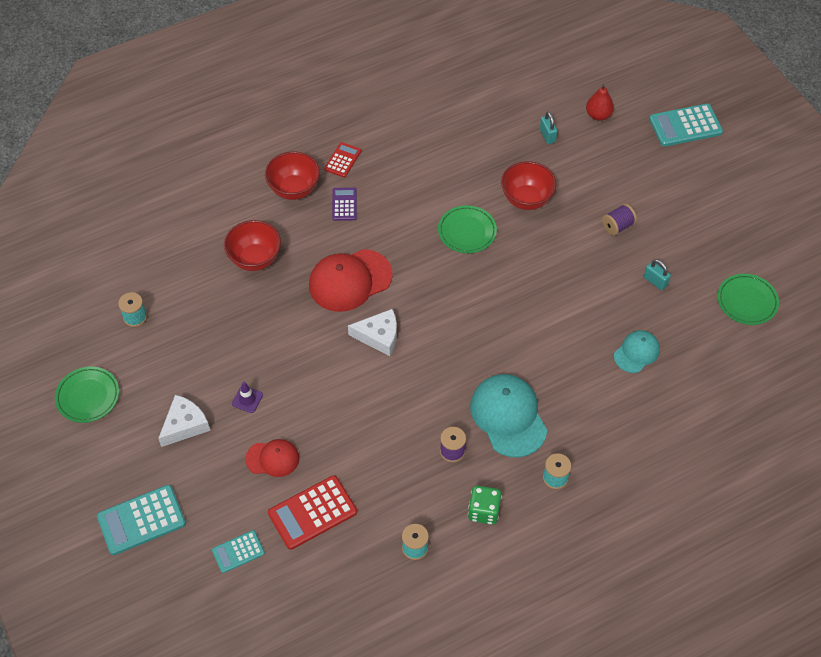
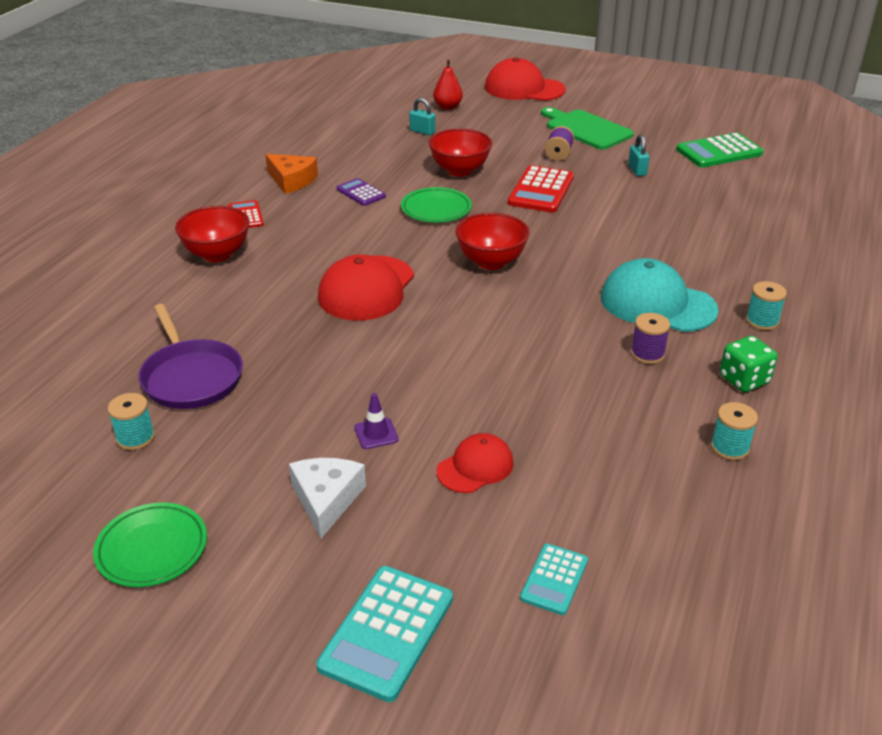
camera: 40 degrees left, 20 degrees down
red bowl [224,220,281,271] -> red bowl moved to [456,213,530,270]
red calculator [268,475,357,550] -> red calculator moved to [508,165,574,213]
purple calculator [332,187,357,221] -> purple calculator moved to [337,178,386,206]
white cheese [348,309,397,356] -> none
turquoise cap [614,330,660,373] -> none
turquoise padlock [644,259,671,290] -> turquoise padlock turned 75 degrees clockwise [628,134,650,176]
turquoise calculator [649,104,723,147] -> red cap [485,57,566,101]
green plate [717,274,779,325] -> green calculator [676,133,764,168]
none -> purple pan [139,304,243,409]
none -> orange cheese [265,154,318,194]
none -> green cutting board [541,107,634,150]

